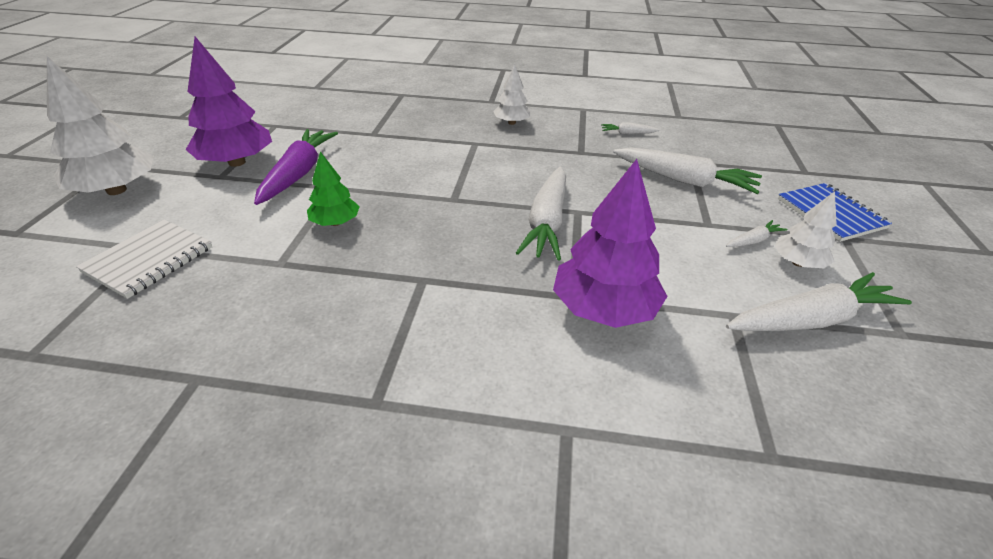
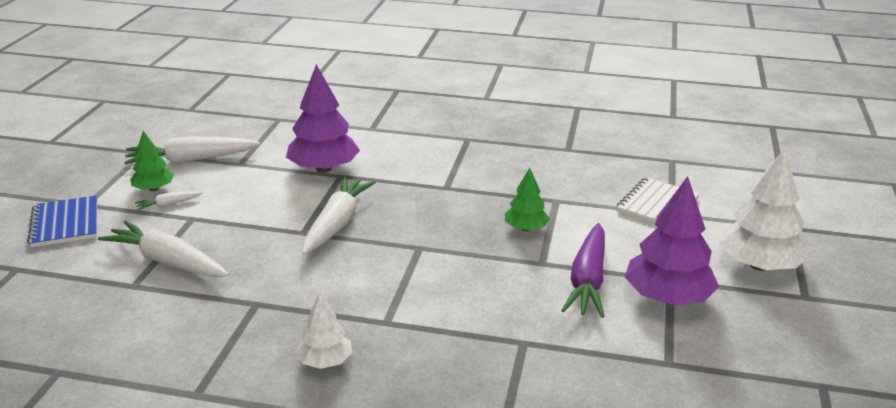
camera: 175 degrees left, 10 degrees down
white carrot [601,122,660,134] -> none
white tree [775,191,837,268] -> green tree [130,131,174,191]

